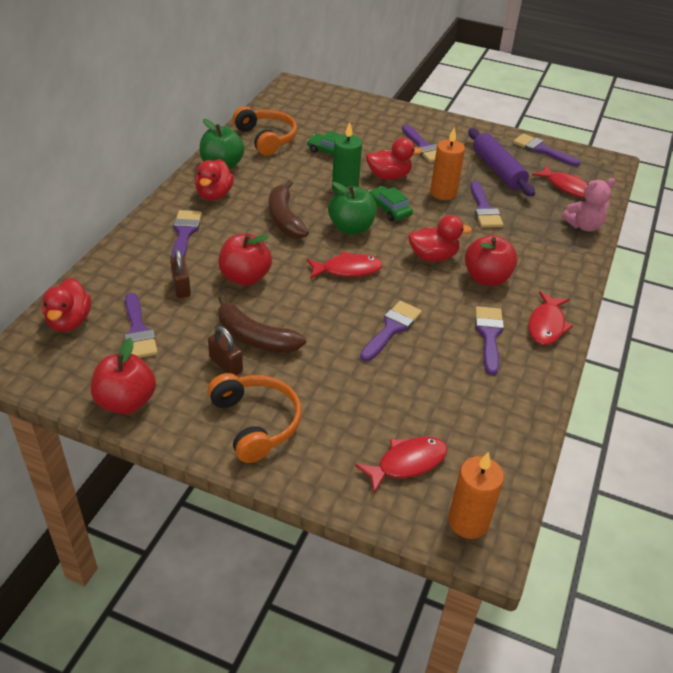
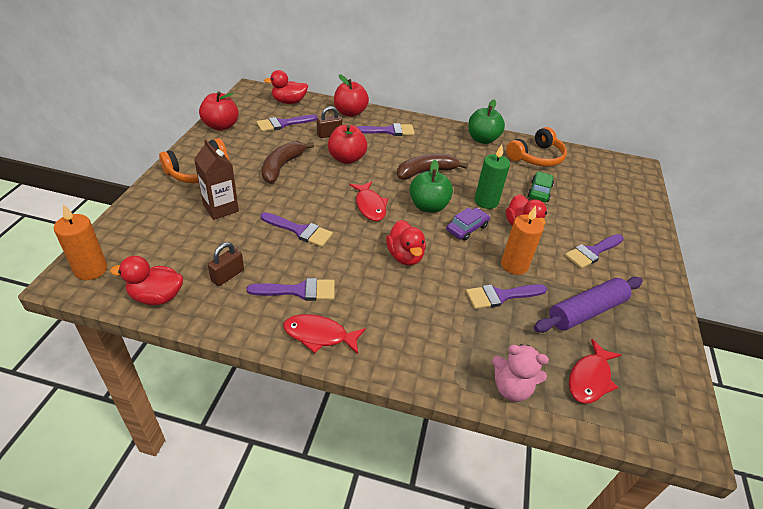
camera: 80 degrees right, 0 degrees up
red duck [195,159,234,200] -> red duck moved to [110,256,183,305]
brown padlock [208,326,243,375] -> brown padlock moved to [208,242,244,286]
red fish [355,437,448,493] -> none
green car [369,186,413,221] -> purple car [446,208,490,241]
red apple [465,235,518,286] -> red apple moved to [334,74,369,117]
purple brush [513,133,580,167] -> none
pink teddy bear [562,178,616,232] -> pink teddy bear turned 45 degrees counterclockwise [492,344,549,402]
none -> brown carton [194,139,239,220]

